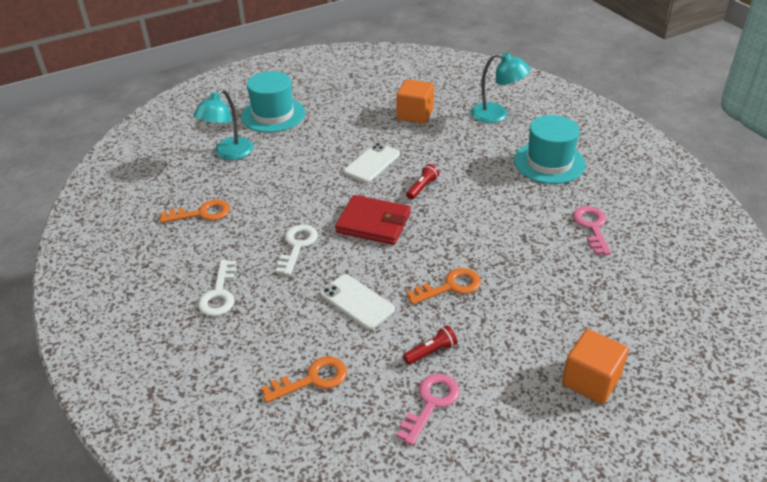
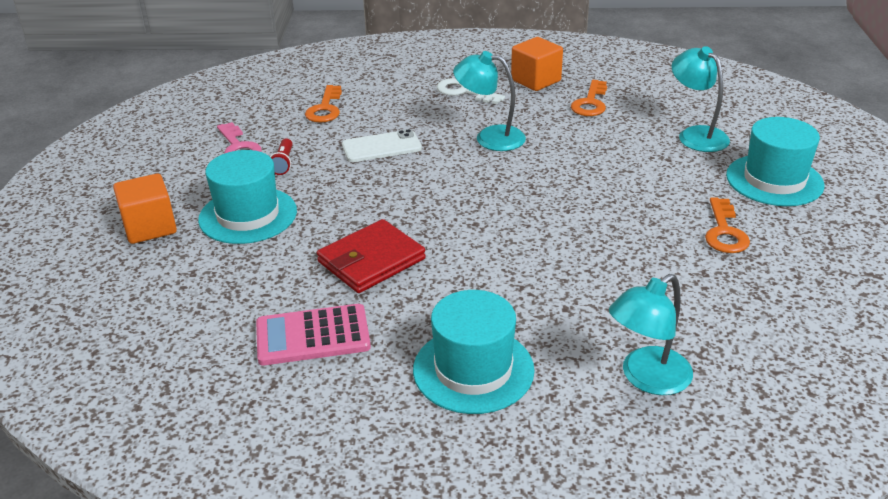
camera: 120 degrees right, 5 degrees down
white key [276,225,318,276] -> turquoise lamp [453,51,526,151]
red wallet [335,195,411,245] -> red wallet moved to [317,219,426,293]
white phone [344,143,400,183] -> none
orange cube [396,79,434,124] -> orange cube moved to [511,37,563,91]
red flashlight [406,164,439,200] -> none
orange key [407,268,481,305] -> orange key moved to [705,197,750,253]
pink key [573,206,611,255] -> pink calculator [256,304,371,365]
none -> turquoise hat [198,150,297,244]

